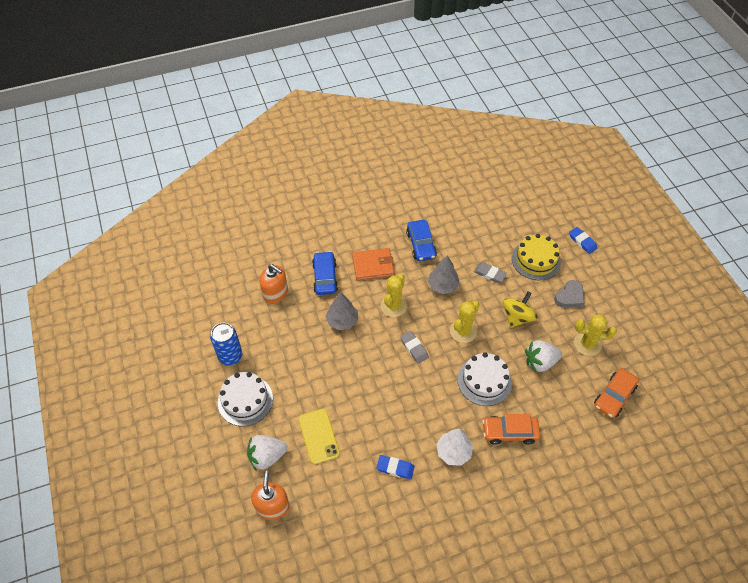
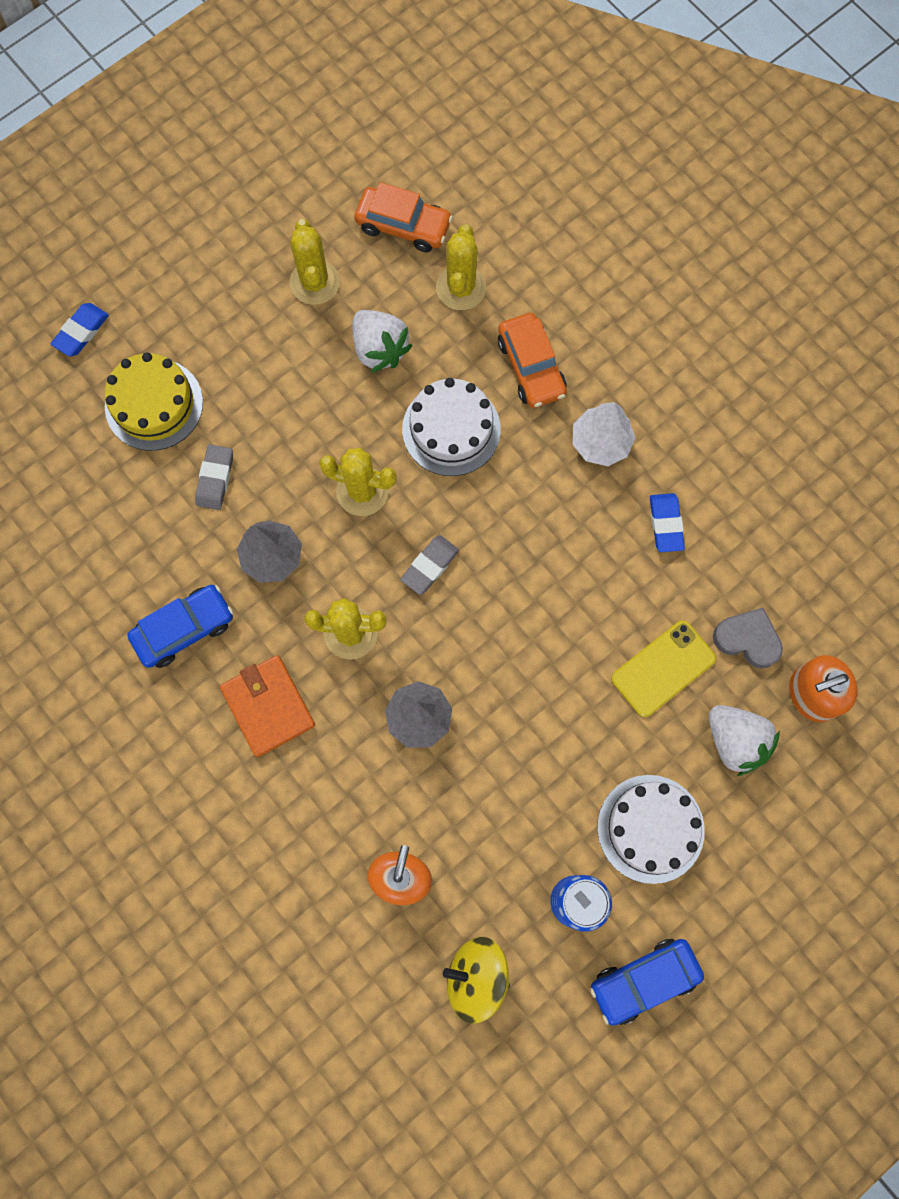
camera: 110 degrees left, 20 degrees up
blue car [312,251,338,295] -> blue car moved to [590,939,704,1026]
yellow spinning top [503,291,538,328] -> yellow spinning top moved to [443,937,510,1024]
grey heart [554,280,585,308] -> grey heart moved to [713,608,783,669]
none -> yellow cactus [436,224,486,310]

